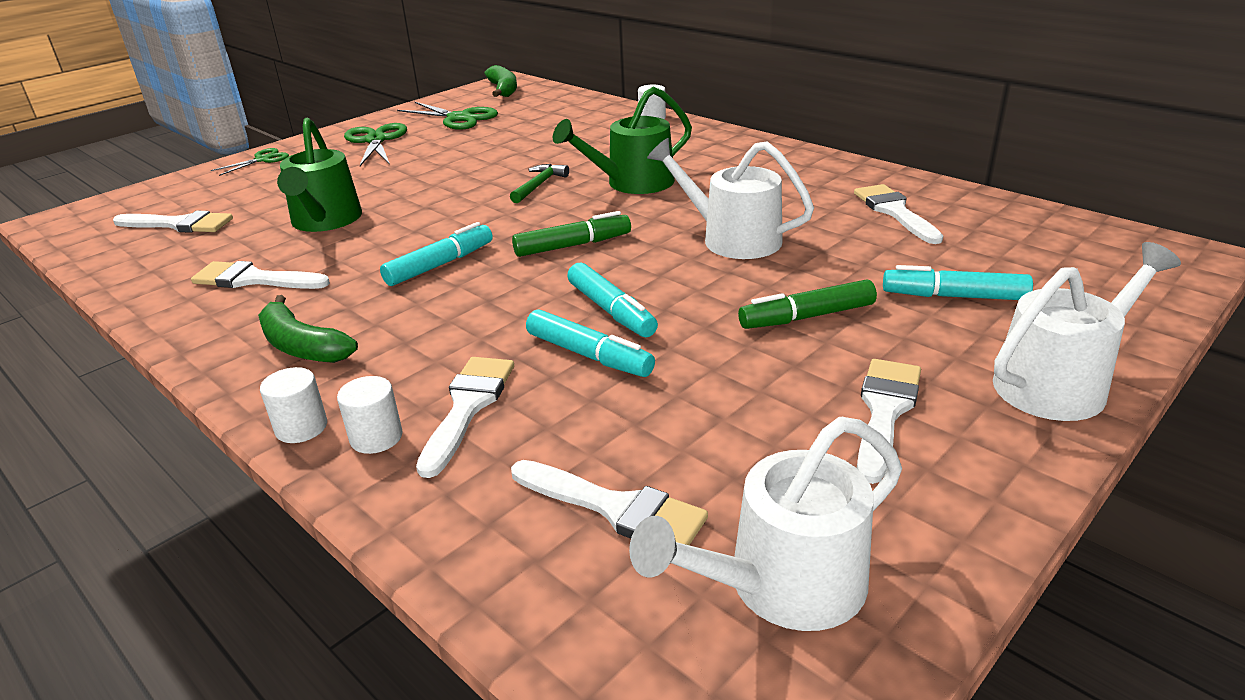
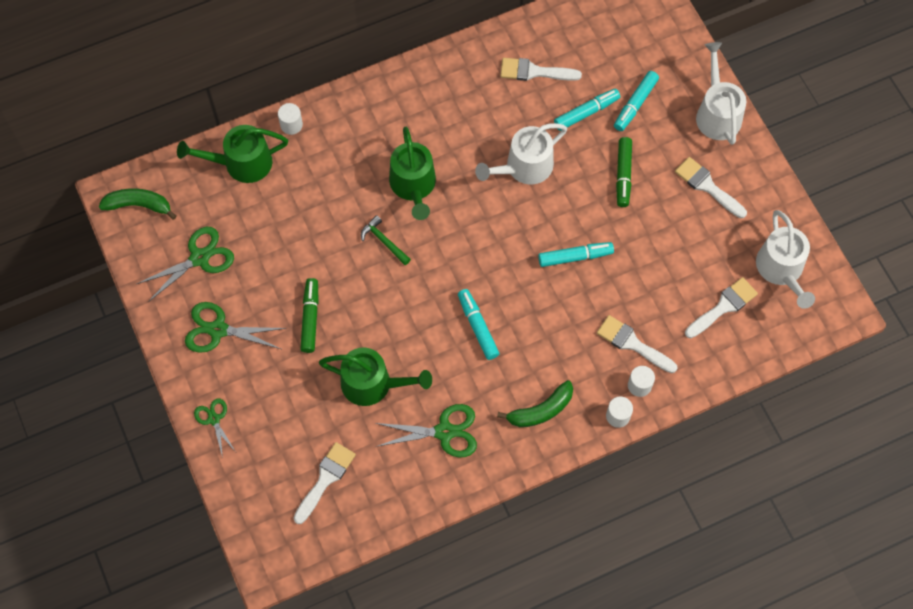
camera: 70 degrees left, 35 degrees up
white brush [191,261,330,289] -> green scissors [375,404,477,458]
green marker [512,211,631,257] -> green marker moved to [300,278,319,353]
turquoise marker [526,309,655,377] -> turquoise marker moved to [554,89,620,131]
none -> green watering can [177,125,288,183]

